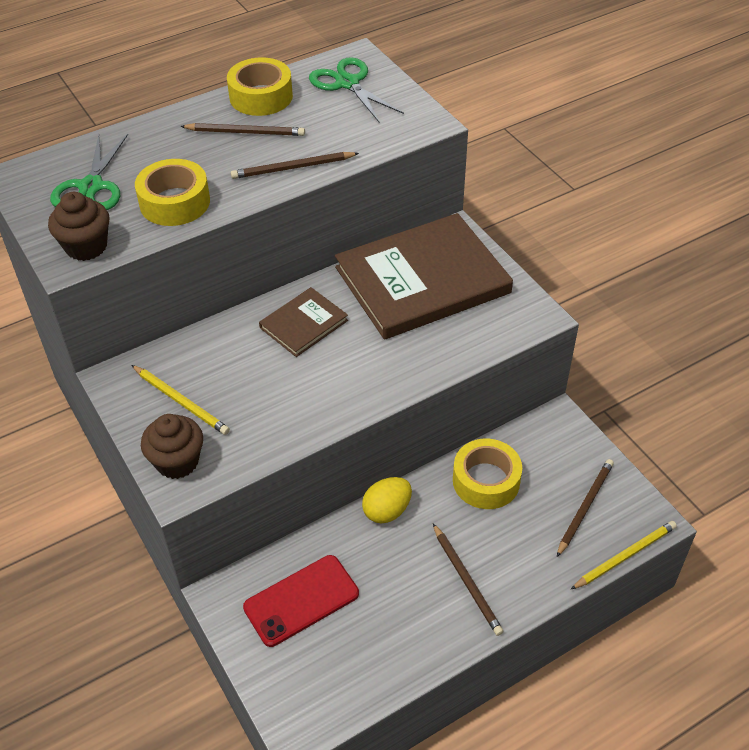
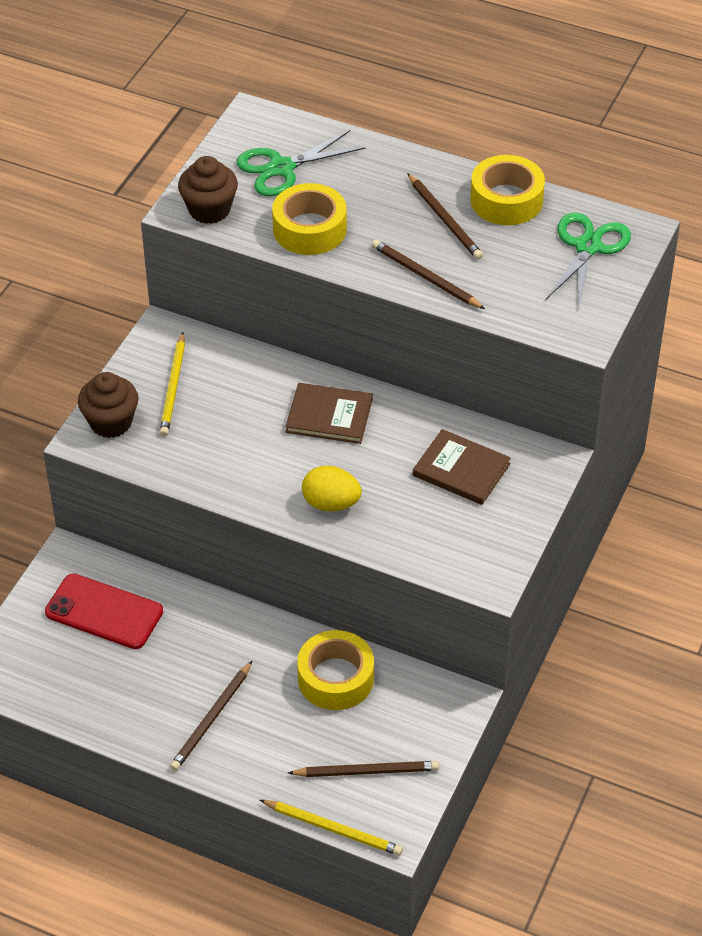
camera: 55 degrees right, 0 degrees up
brown book [335,213,513,340] -> brown book [413,429,511,505], size x0.48
yellow egg [362,477,412,524] -> yellow egg moved to [302,466,362,511]

